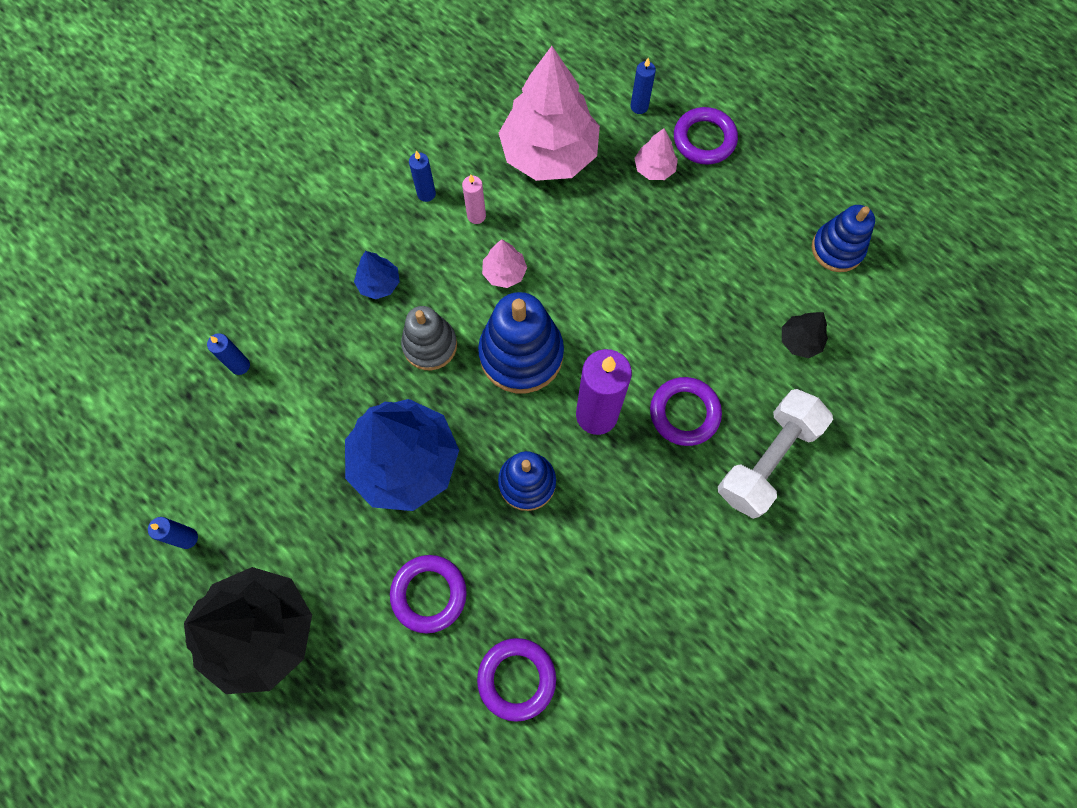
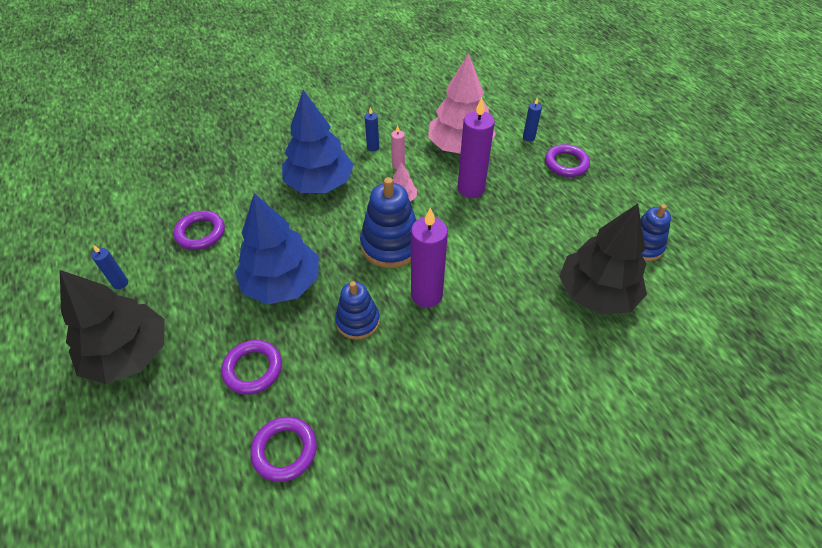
camera: 20 degrees right, 20 degrees down
blue candle [207,333,250,375] -> none
blue tree [354,251,400,299] -> blue tree [282,90,354,193], size x2.31
grey stacking toy [401,306,457,370] -> none
pink tree [634,128,678,180] -> none
purple ring [650,377,722,446] -> purple ring moved to [174,211,225,250]
white dumbbell [718,389,833,519] -> none
black tree [782,312,828,358] -> black tree [559,204,647,315], size x2.31
none -> purple candle [458,98,495,198]

